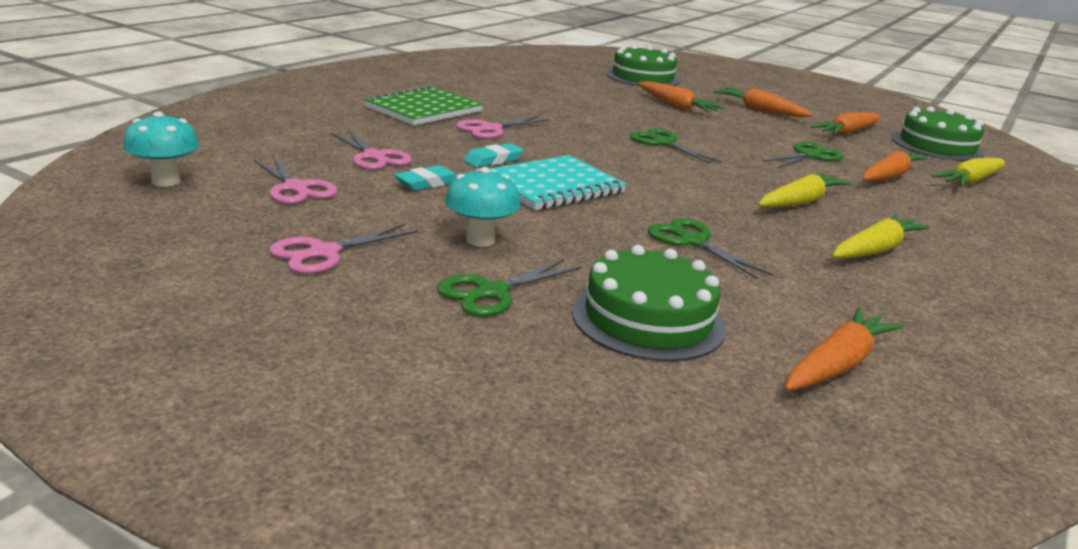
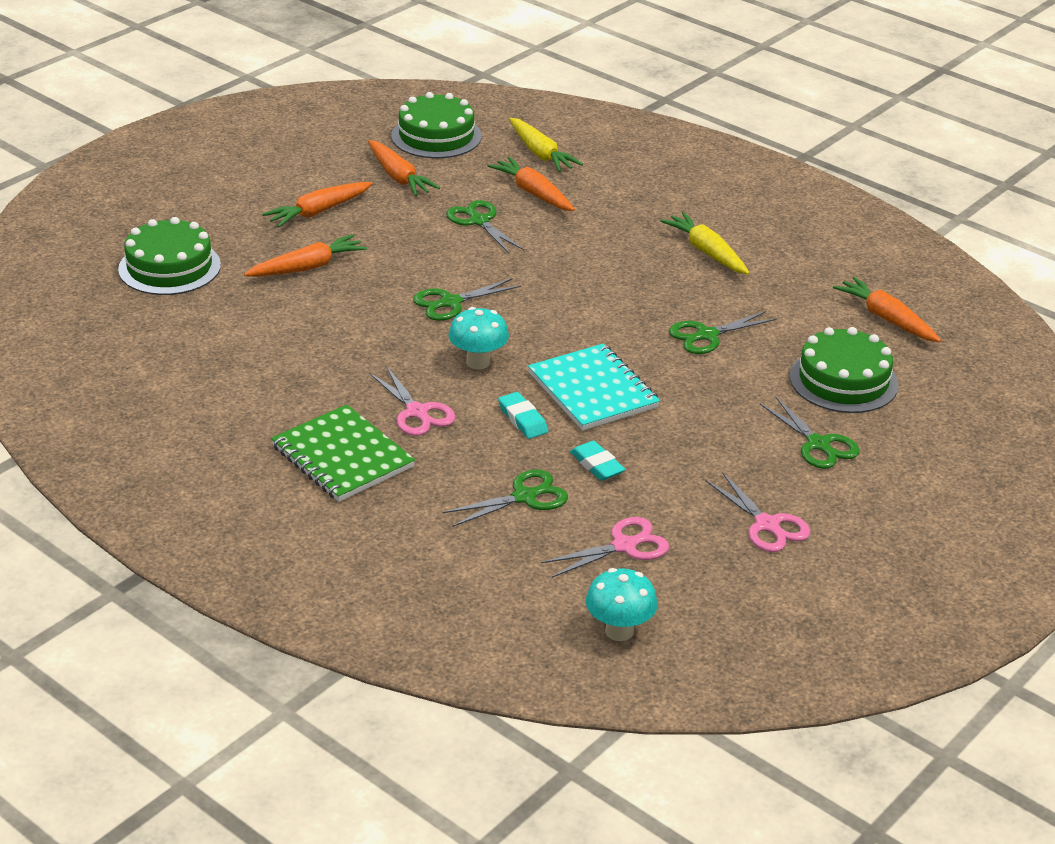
camera: 80 degrees left, 10 degrees up
pink scissors [331,129,412,170] -> green scissors [443,469,568,527]
turquoise mushroom [445,167,521,246] -> turquoise mushroom moved to [449,307,509,369]
yellow carrot [758,172,851,208] -> none

